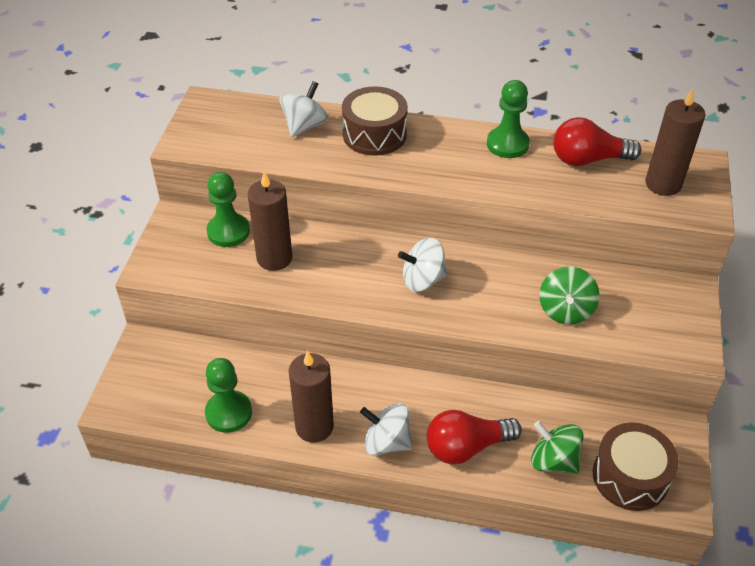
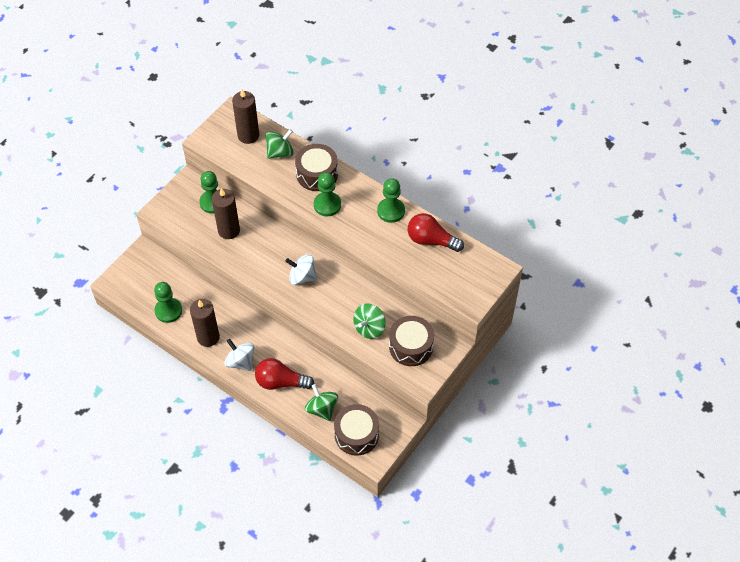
camera: 25 degrees right, 10 degrees up
white spinning top [280,81,328,137] -> green spinning top [266,129,294,159]
brown candle [645,88,706,196] -> brown candle moved to [232,89,259,144]
none -> green pawn [314,172,341,217]
none -> brown drum [389,316,434,366]

